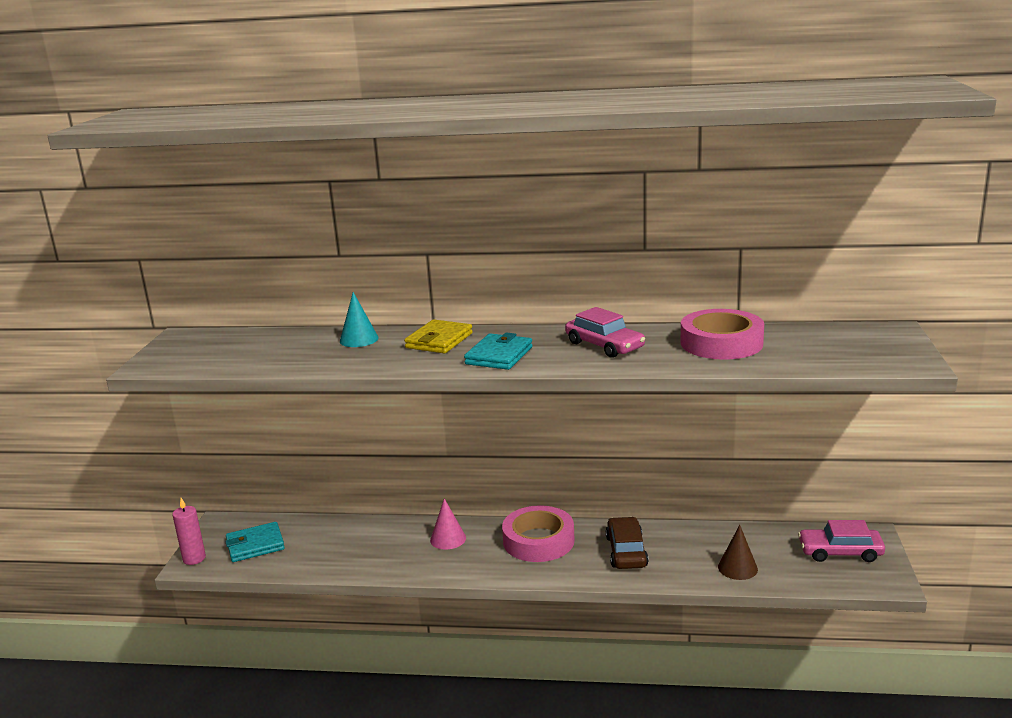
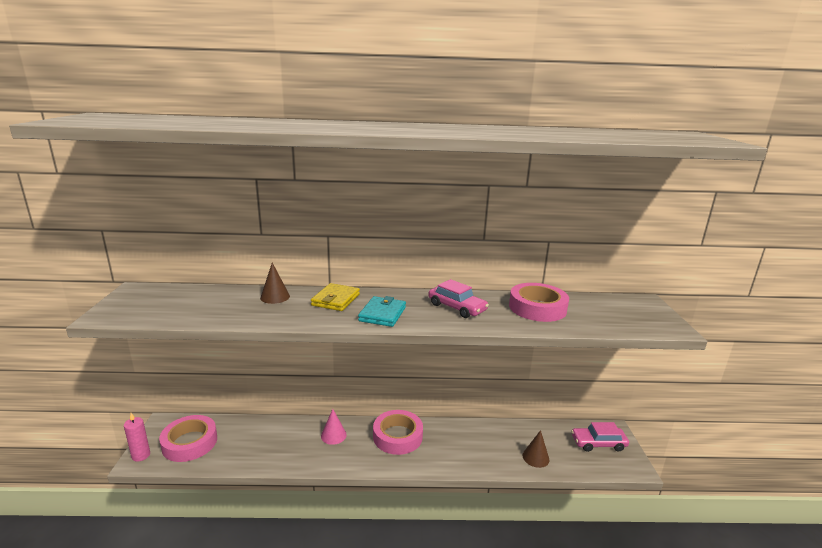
camera: 10 degrees left, 0 degrees up
turquoise wallet [225,522,285,562] -> pink tape [159,415,217,462]
turquoise cone [340,292,379,347] -> brown cone [260,263,290,304]
brown car [606,517,649,569] -> none

